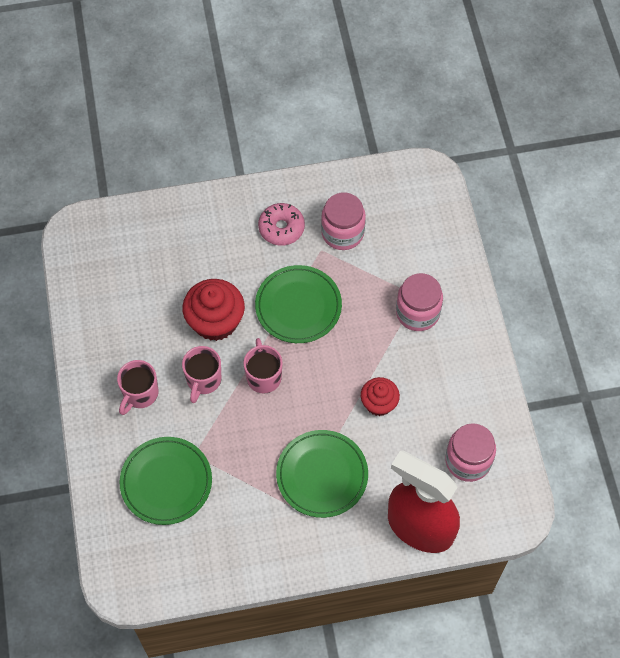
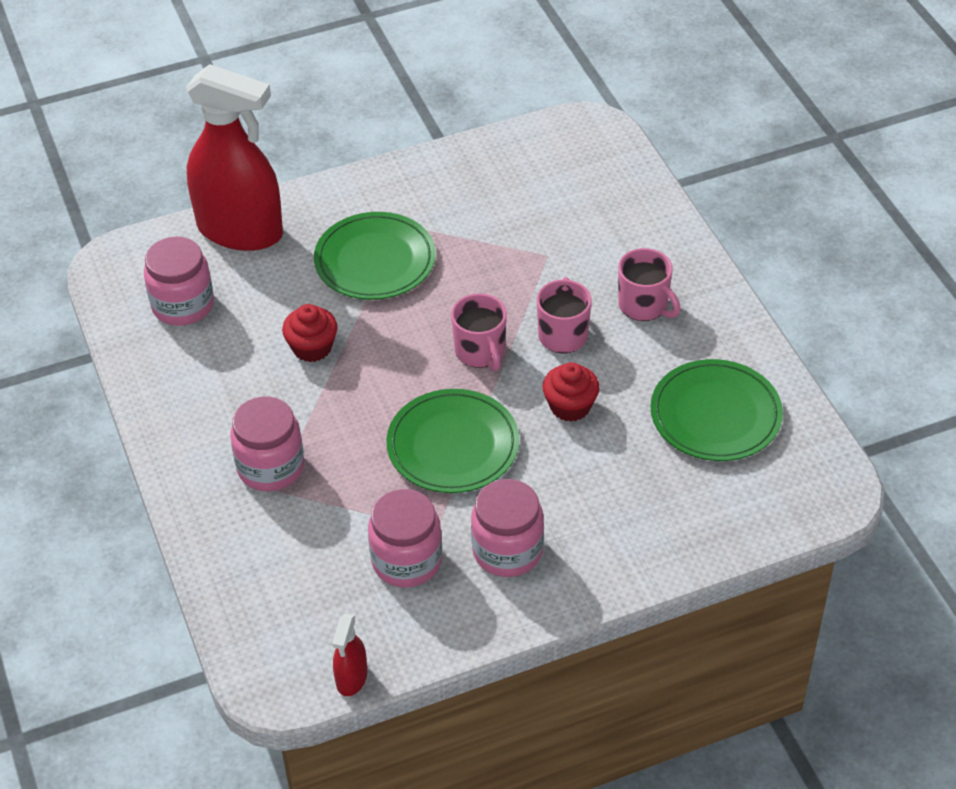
camera: 170 degrees right, 15 degrees down
pink mug [117,360,158,415] -> pink mug turned 120 degrees clockwise [618,248,681,321]
green plate [119,437,212,525] -> green plate moved to [650,359,783,461]
red cupcake [182,279,245,341] -> red cupcake [543,362,600,422], size x0.62
pink donut [258,203,305,246] -> pink jar [471,479,544,577]
none -> red spray bottle [332,614,367,696]

